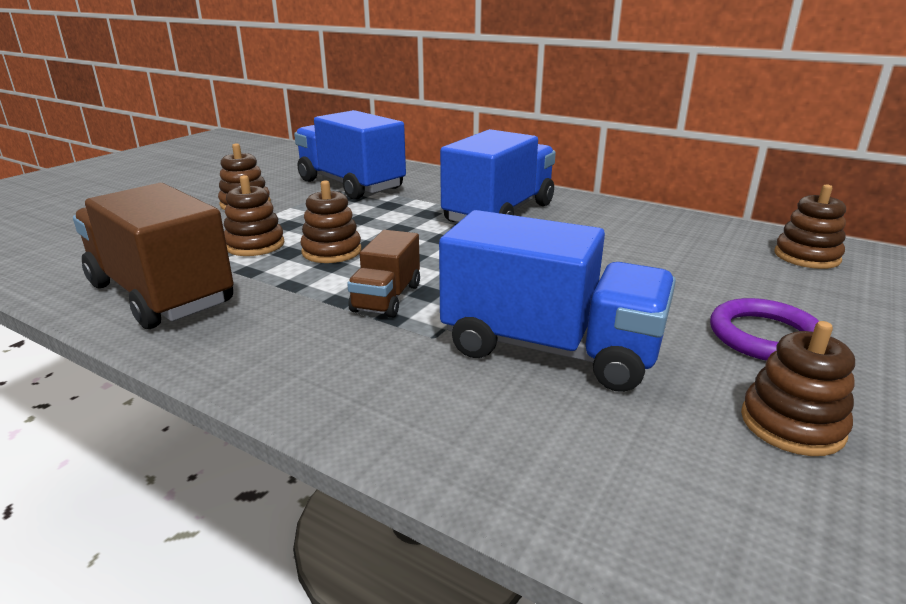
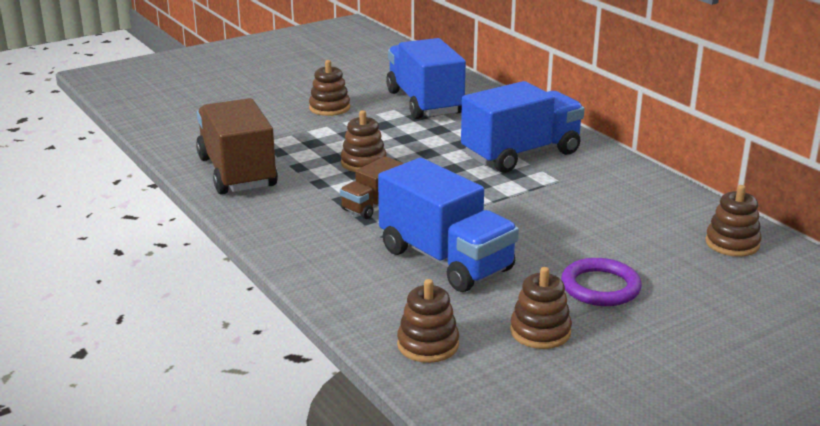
camera: 25 degrees right, 0 degrees up
brown stacking toy [224,175,285,256] -> brown stacking toy moved to [397,279,459,363]

